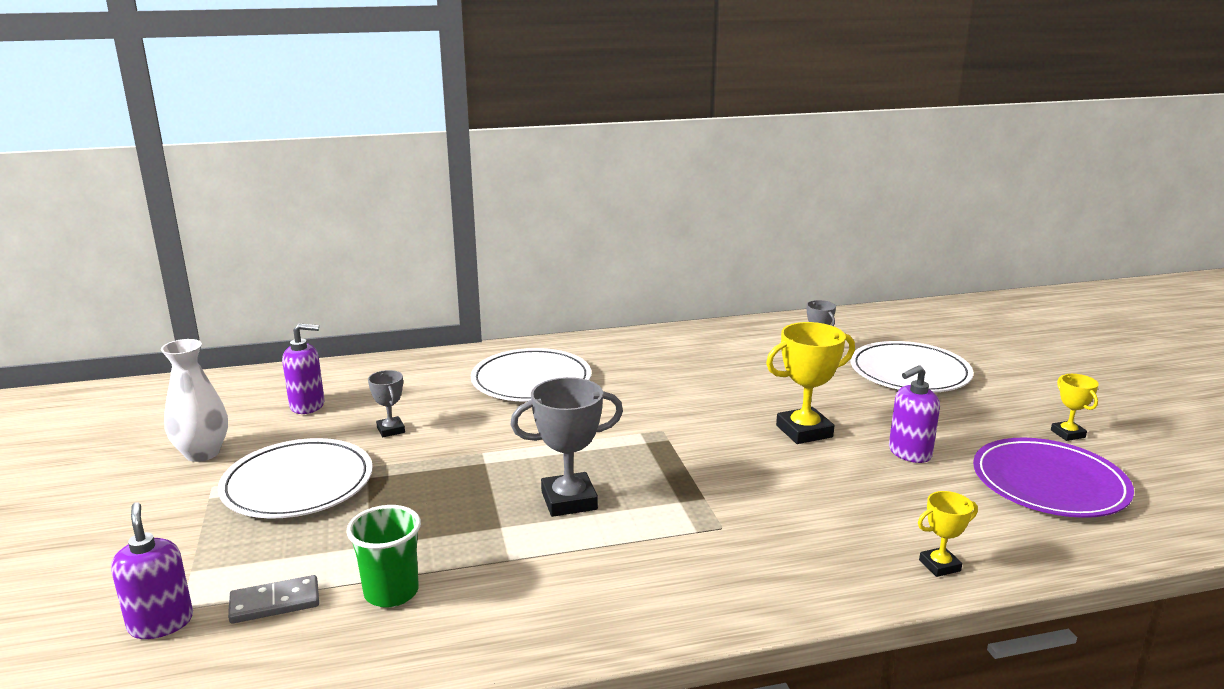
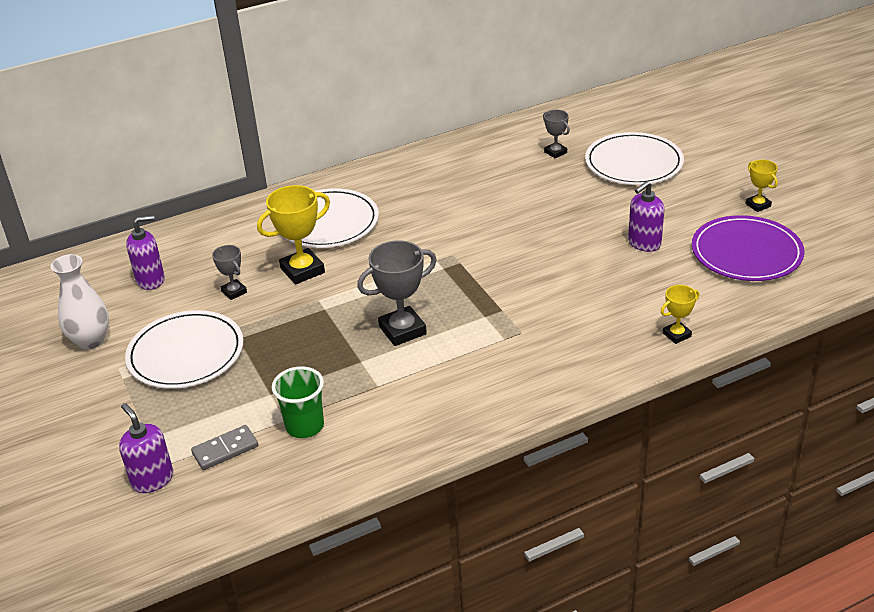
camera: 10 degrees left, 15 degrees up
yellow trophy [766,322,855,444] -> yellow trophy moved to [257,185,330,285]

